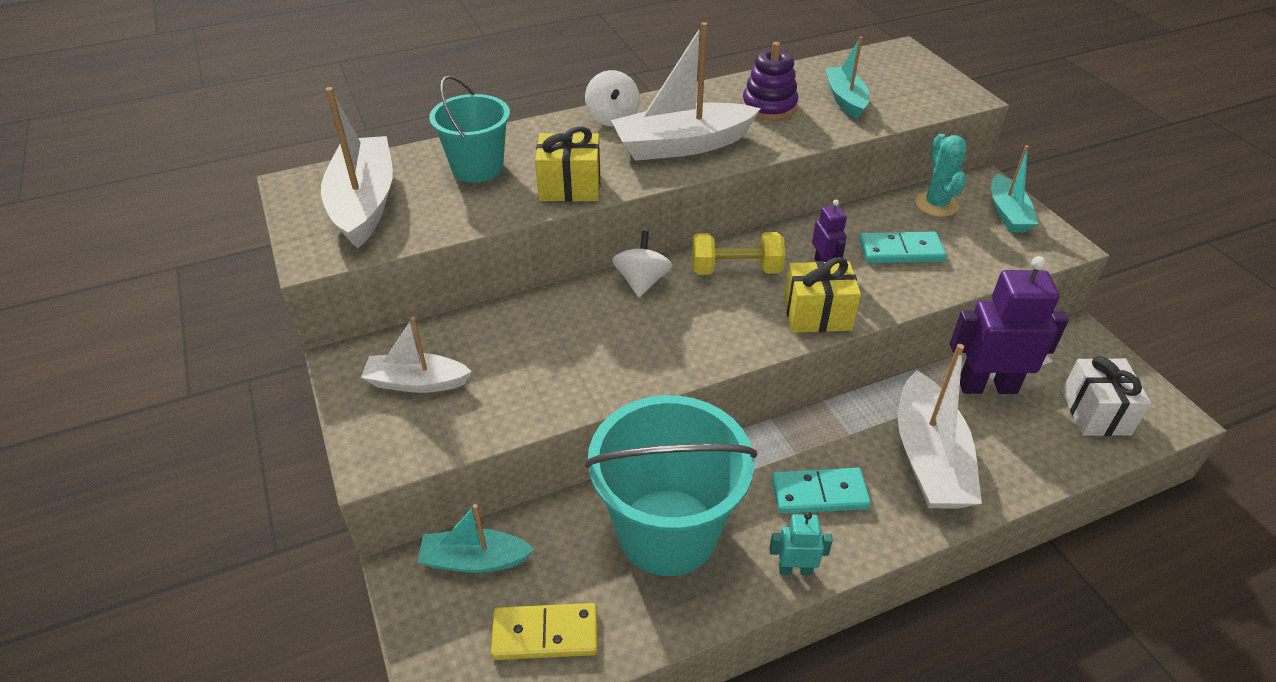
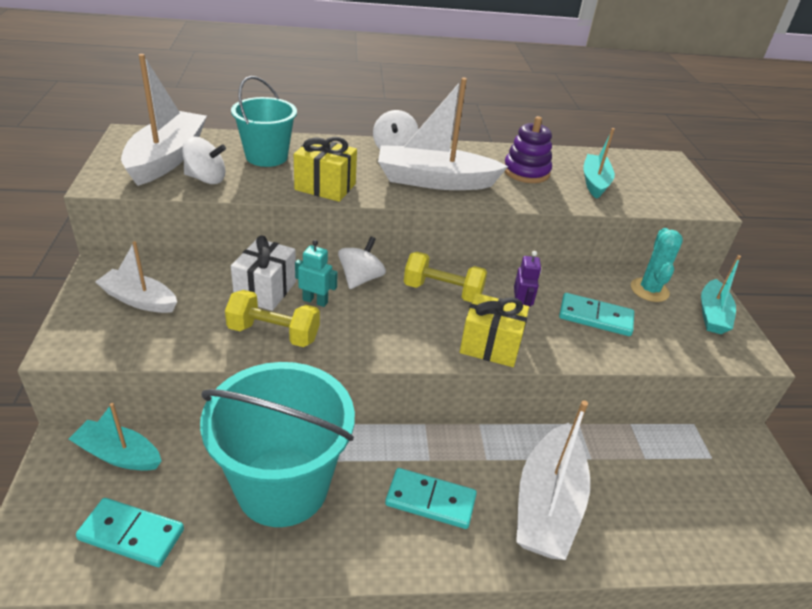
camera: 15 degrees right, 5 degrees down
yellow domino [491,603,598,660] -> turquoise domino [76,498,184,567]
turquoise robot [769,512,833,575] -> turquoise robot moved to [295,240,338,307]
purple robot [950,256,1069,394] -> none
white gift [1062,356,1151,436] -> white gift moved to [231,236,296,311]
none -> white spinning top [182,137,226,184]
none -> yellow dumbbell [225,290,320,347]

